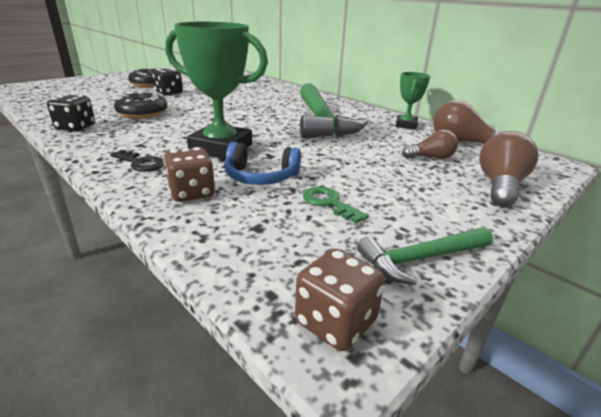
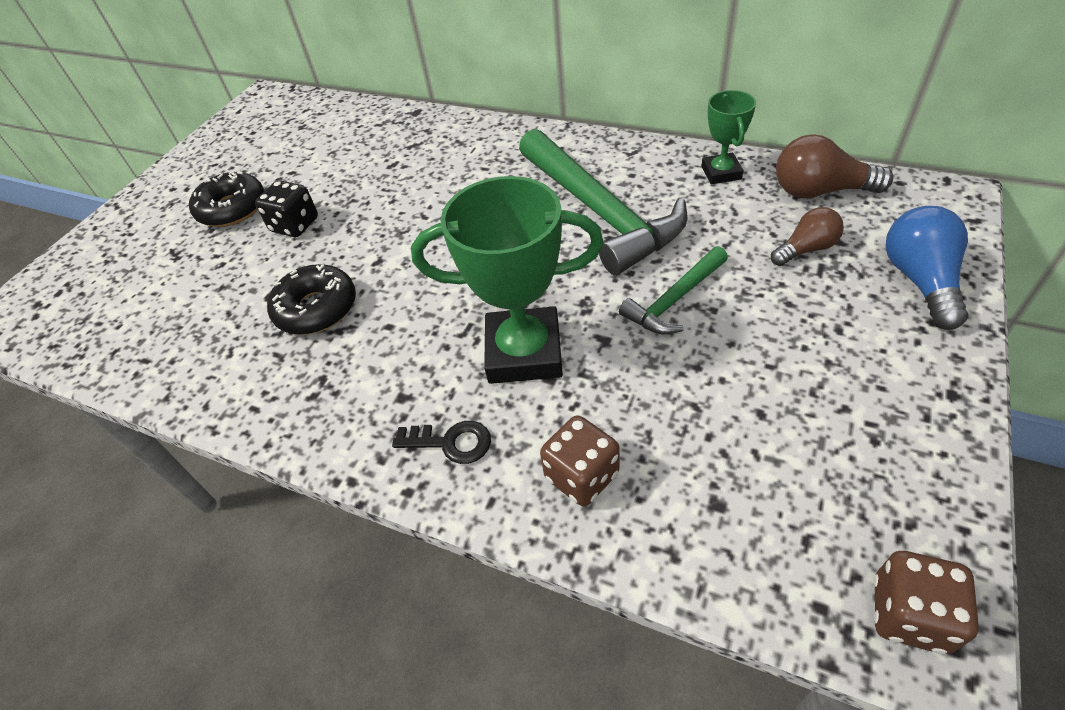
camera: 15 degrees left, 20 degrees up
black dice [47,94,95,131] -> none
blue headphones [224,142,301,185] -> none
green key [303,186,369,223] -> none
green hammer [357,227,493,285] -> green hammer moved to [619,246,728,334]
brown light bulb [479,131,538,207] -> blue light bulb [886,206,968,330]

